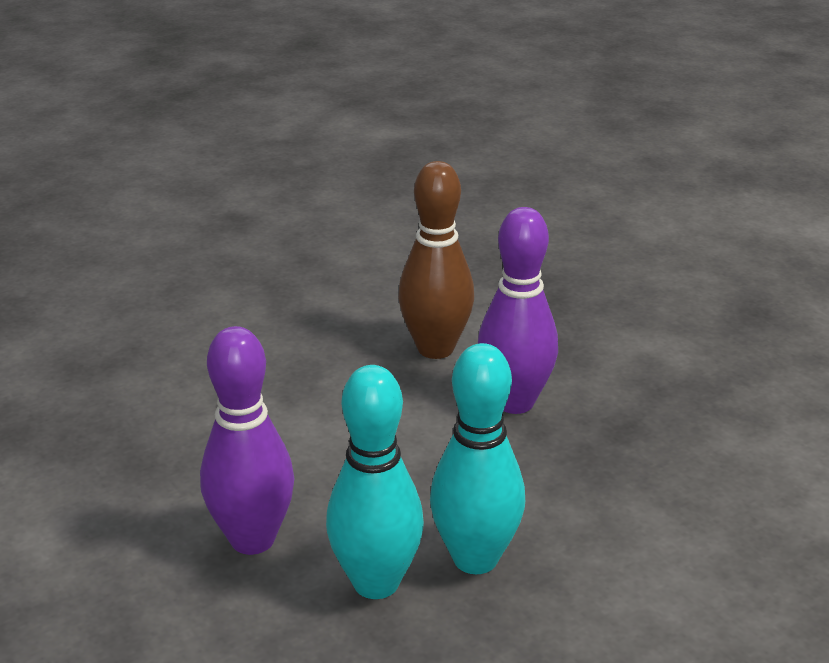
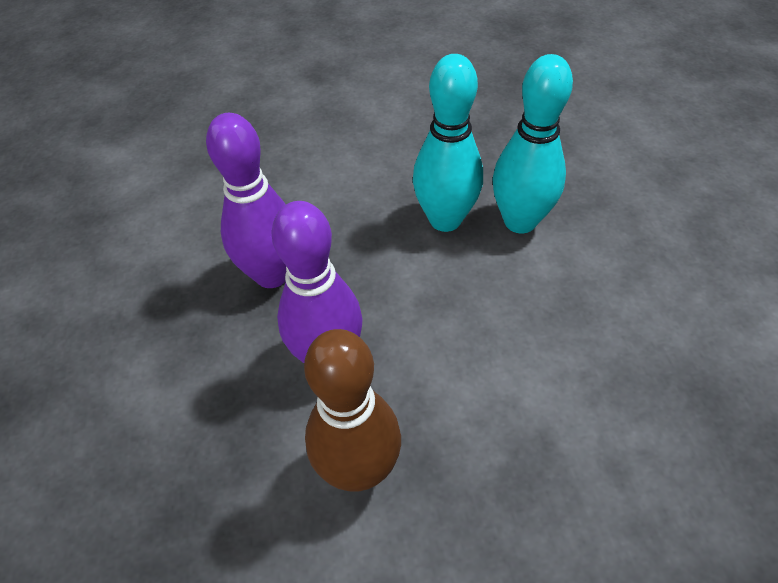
camera: 155 degrees left, 20 degrees up
purple bowling pin [200,326,294,555] -> purple bowling pin moved to [206,113,286,288]

